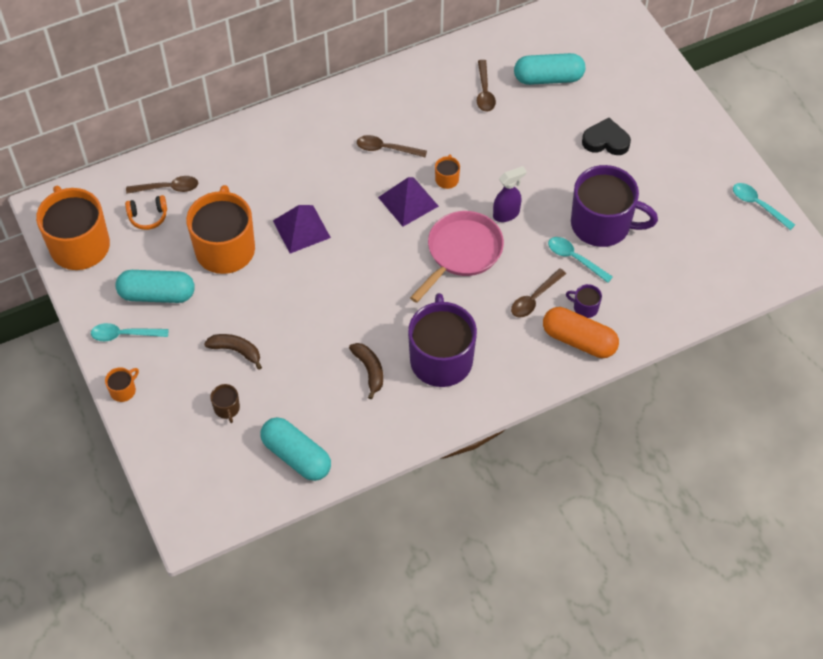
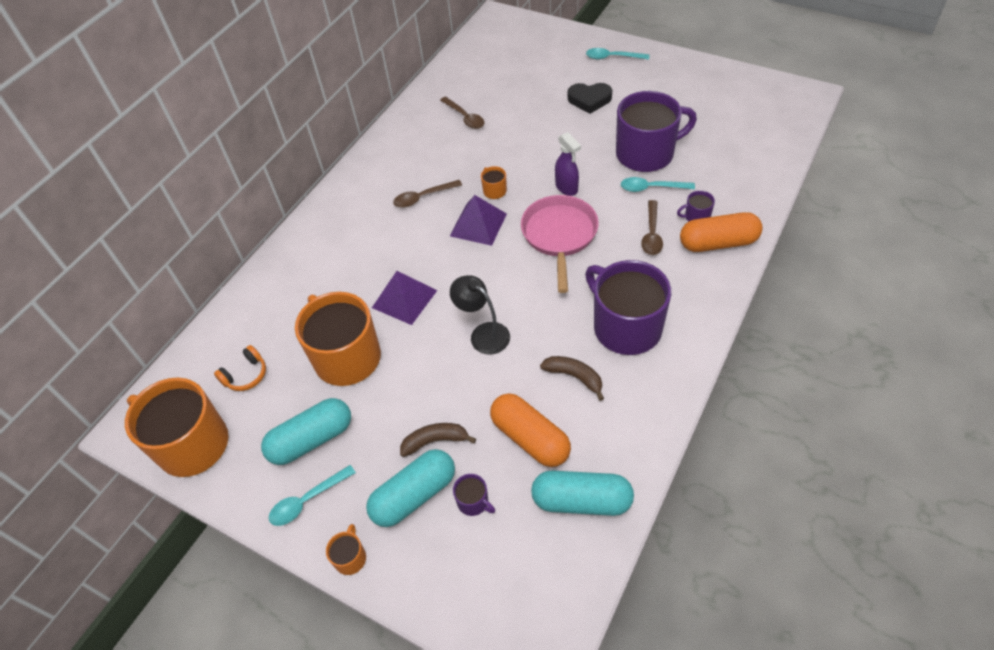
camera: 30 degrees left, 5 degrees down
brown spoon [126,176,198,194] -> none
brown mug [210,384,240,423] -> purple mug [453,474,495,516]
purple spray bottle [493,166,526,222] -> purple spray bottle turned 120 degrees clockwise [555,132,581,196]
turquoise capsule [514,53,585,85] -> turquoise capsule moved to [366,449,455,527]
black heart [582,118,631,155] -> black heart turned 150 degrees counterclockwise [568,83,612,114]
turquoise spoon [733,183,795,230] -> turquoise spoon moved to [586,48,649,60]
none -> black lamp [450,275,510,354]
none -> orange capsule [490,393,571,467]

